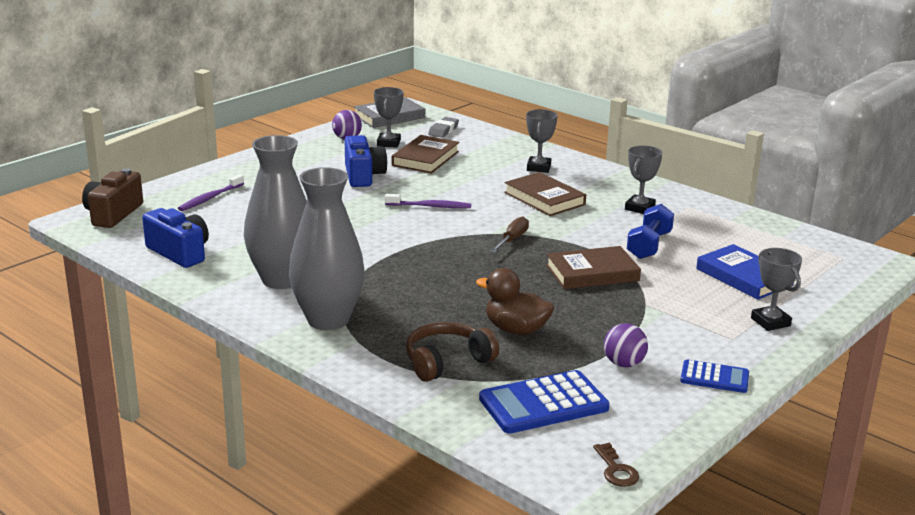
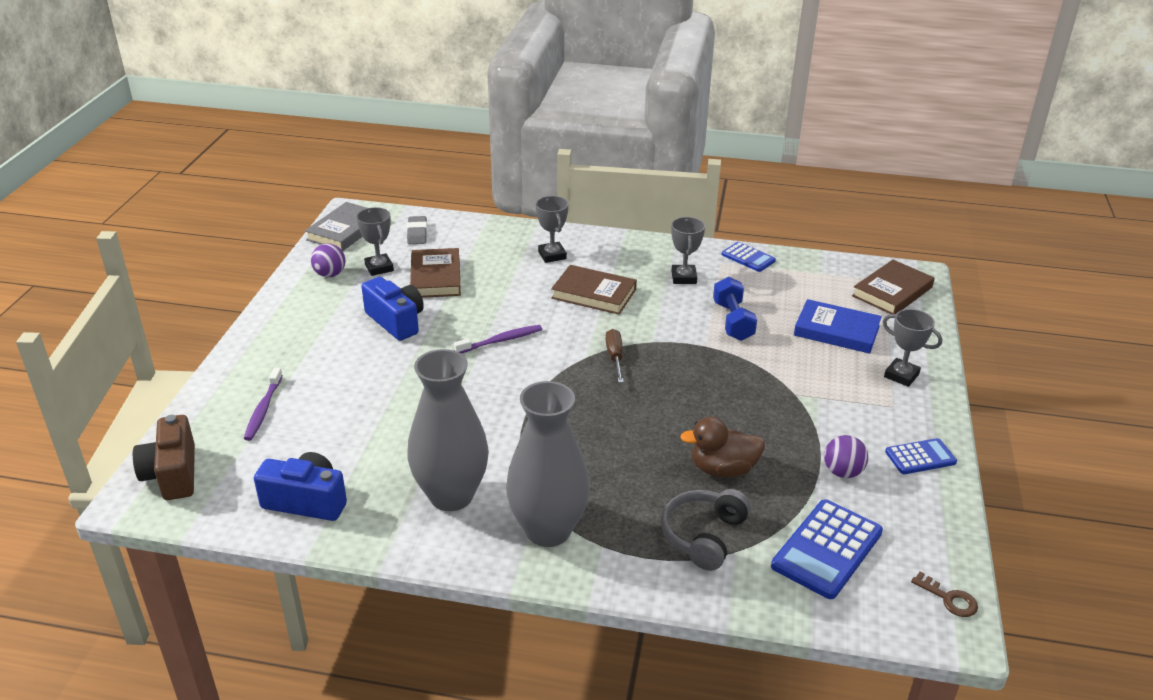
camera: 30 degrees left, 10 degrees up
brown headphones [406,322,499,382] -> grey headphones [661,489,751,571]
brown book [546,246,641,289] -> brown book moved to [852,260,935,314]
none -> blue calculator [722,242,776,272]

